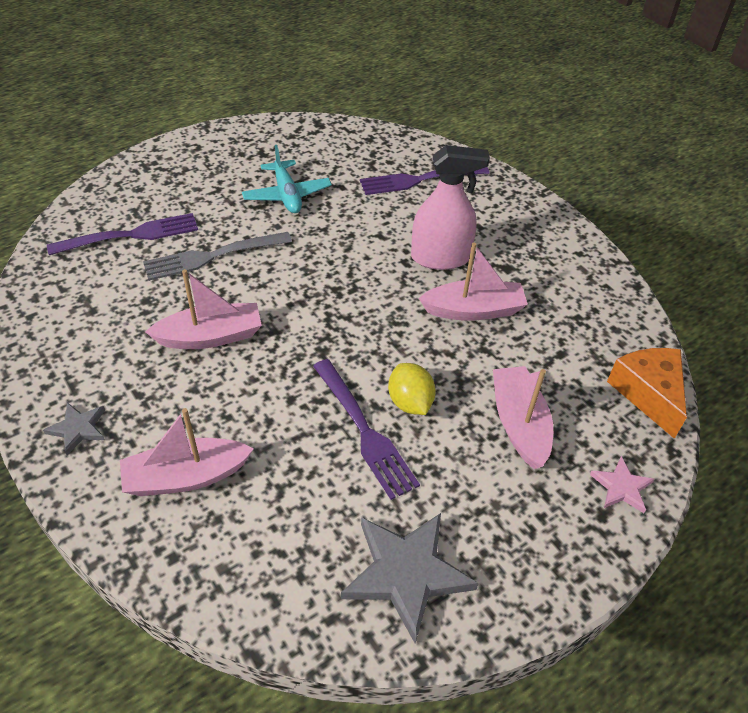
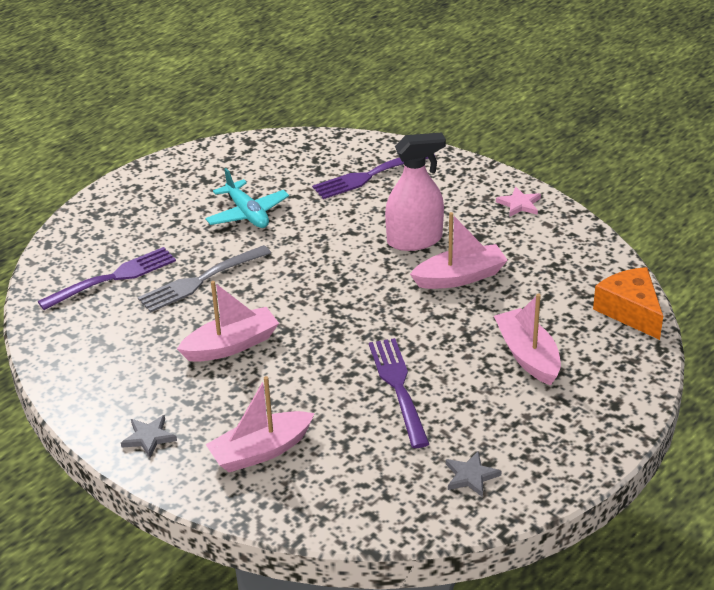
camera: 10 degrees left, 10 degrees down
purple fork [313,359,420,500] -> purple fork turned 150 degrees counterclockwise [369,338,429,448]
grey star [341,513,479,643] -> grey star [446,451,501,497], size x0.51
yellow lemon [388,363,436,415] -> none
pink star [590,456,654,513] -> pink star moved to [496,187,541,217]

